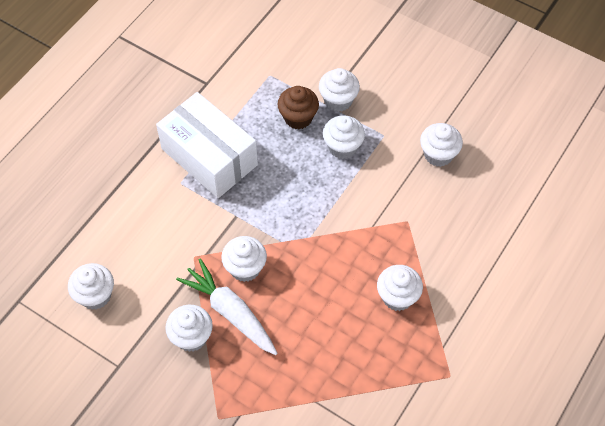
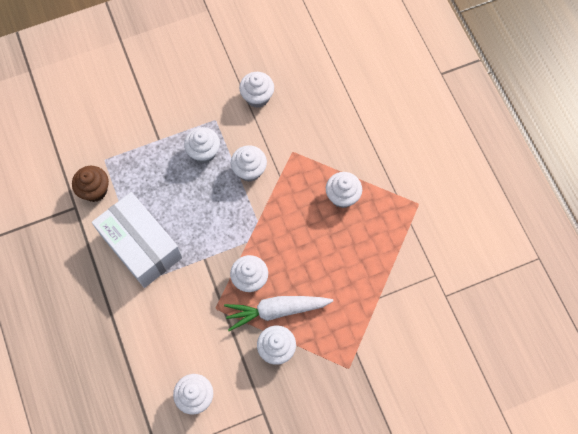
camera: 55 degrees left, 10 degrees up
white box [156,92,258,198] -> white box turned 60 degrees clockwise [92,192,183,288]
brown cupcake [278,86,319,129] -> brown cupcake moved to [72,166,109,202]
white cupcake [319,68,360,112] -> white cupcake moved to [231,145,267,182]

